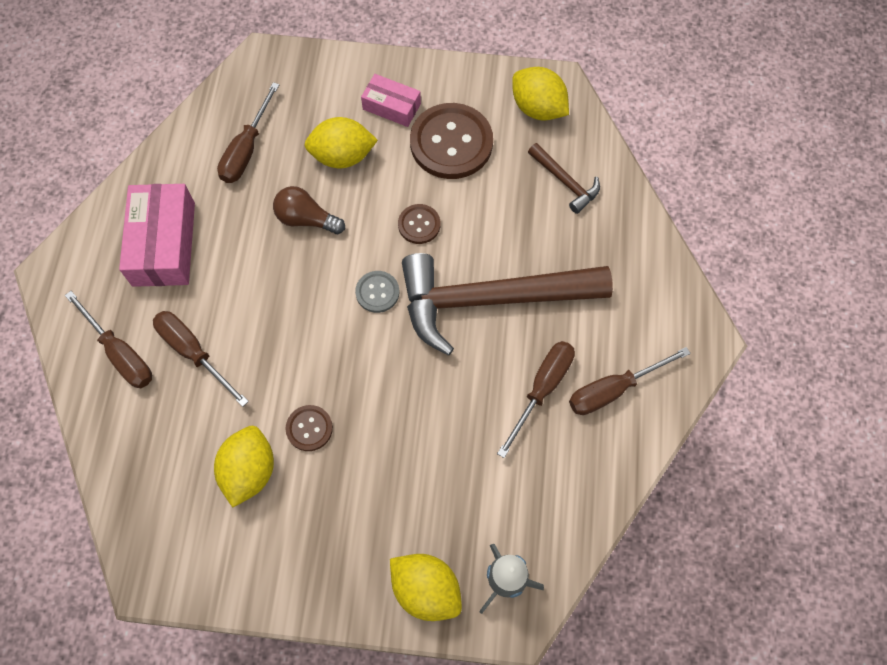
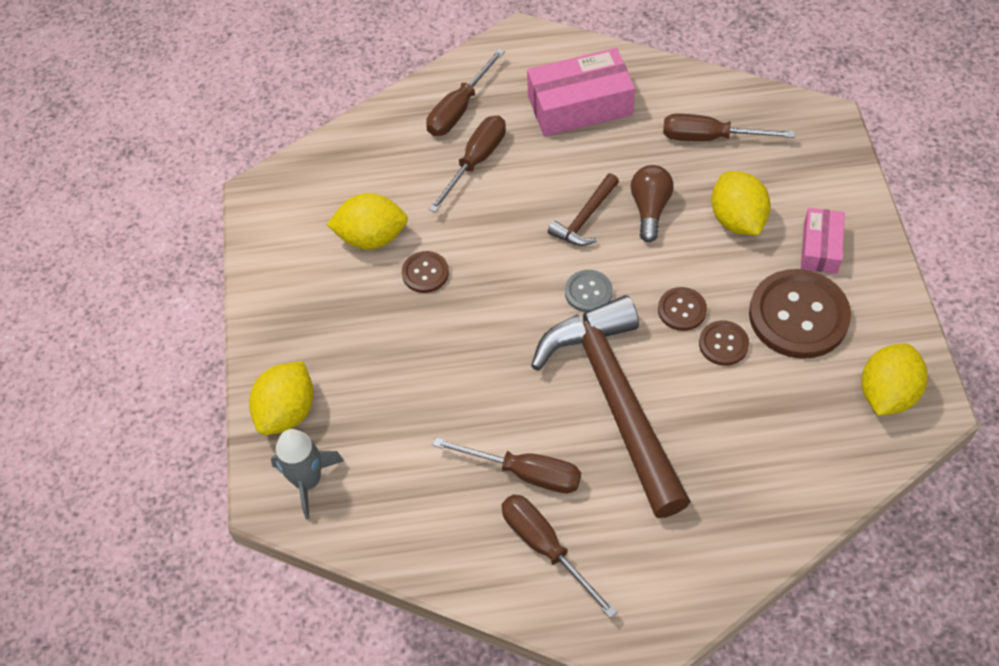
camera: 80 degrees right, 10 degrees down
brown hammer [528,143,600,214] -> brown hammer moved to [548,173,619,246]
none -> brown button [699,320,749,366]

